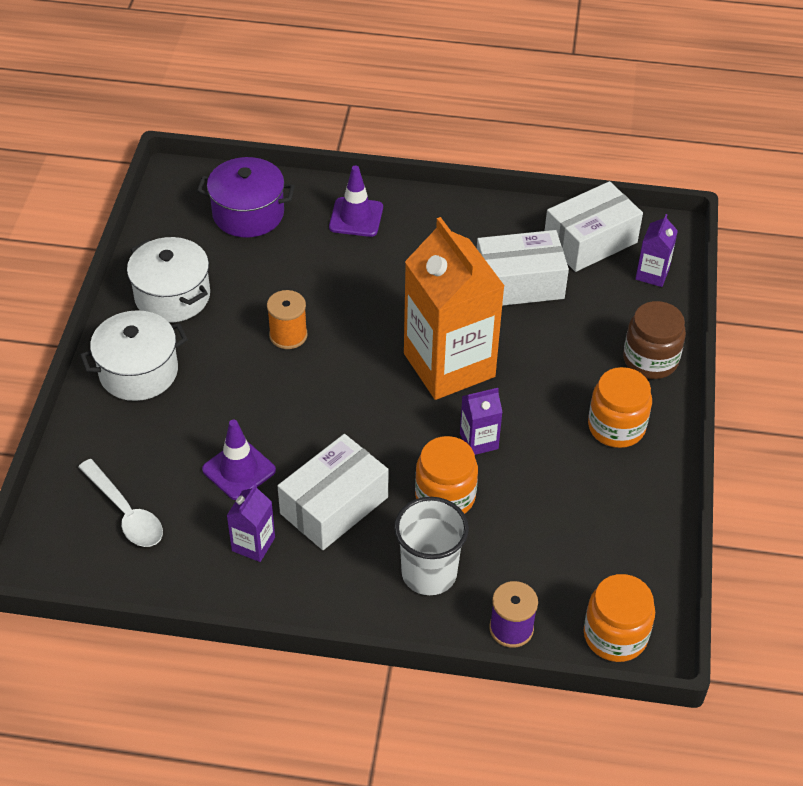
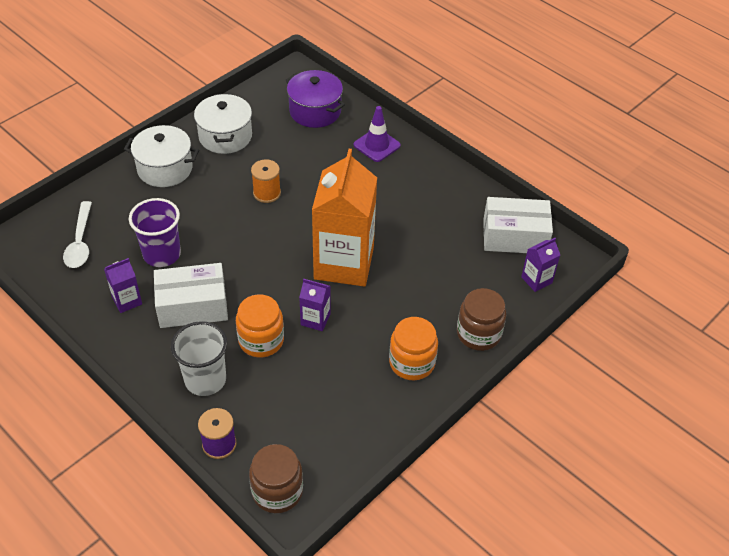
camera: 35 degrees right, 0 degrees up
purple traffic cone [202,420,276,500] -> purple cup [129,198,181,267]
white box [477,230,569,306] -> none
orange jar [584,574,655,662] -> brown jar [249,444,303,513]

